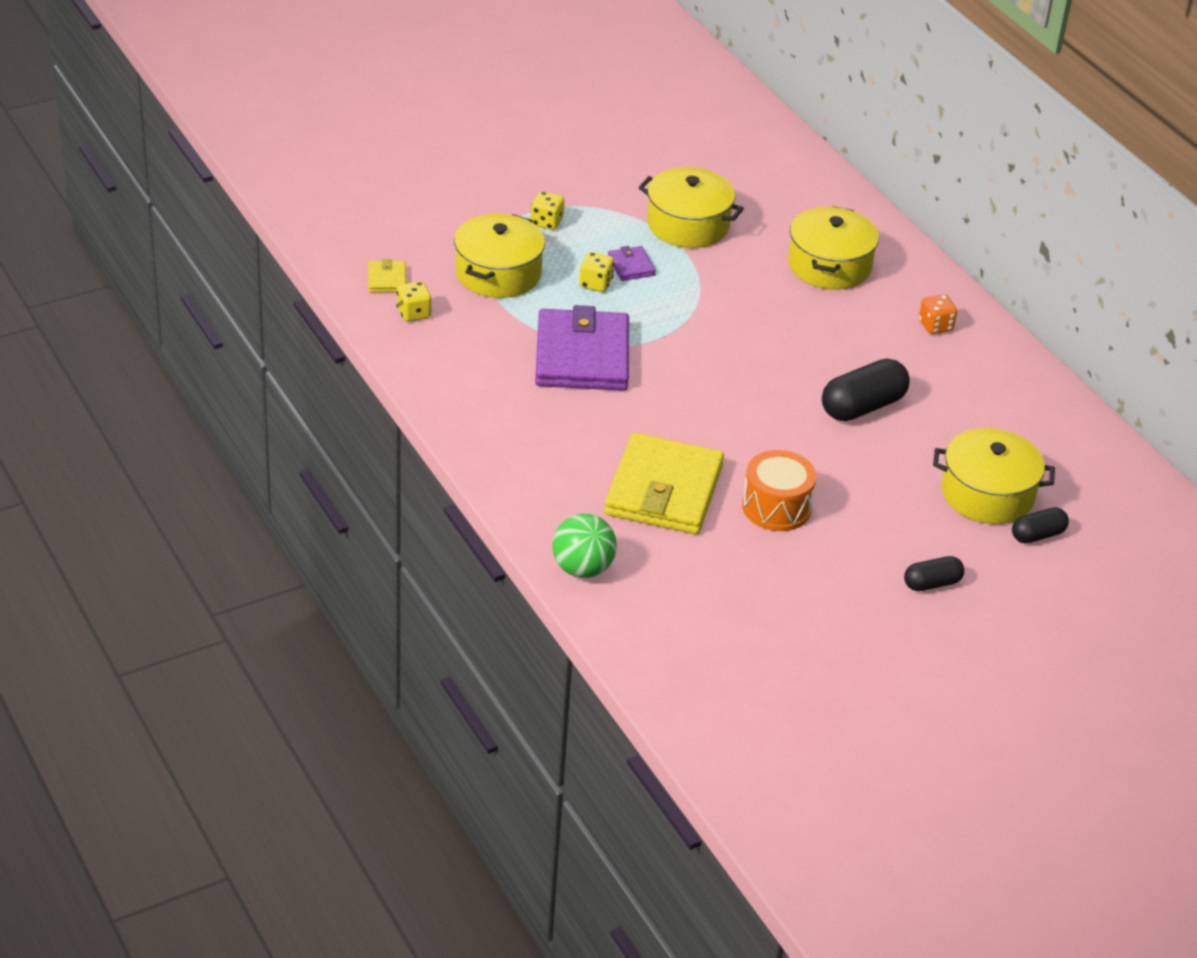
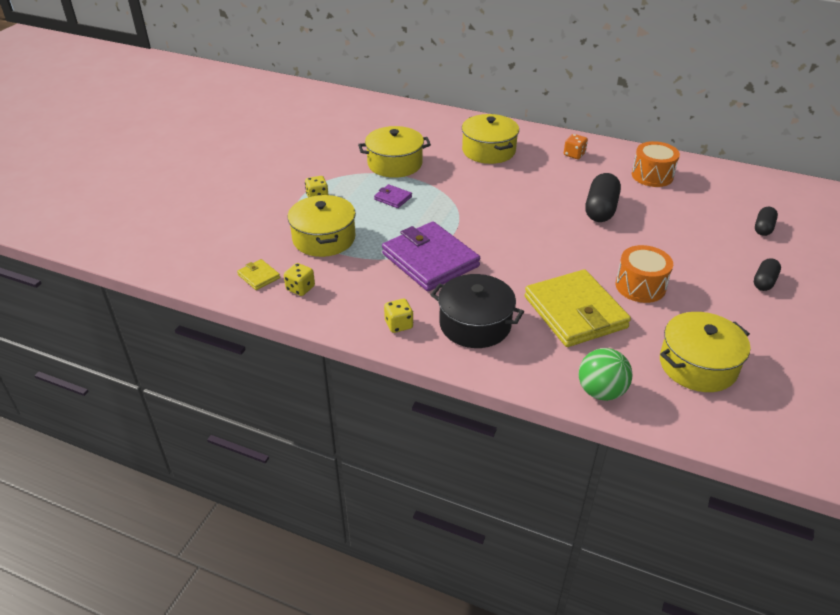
camera: 35 degrees left, 0 degrees up
yellow dice [579,252,614,292] -> yellow dice moved to [384,299,413,333]
yellow pot [933,428,1055,524] -> yellow pot moved to [660,312,750,392]
none -> black pot [431,274,524,348]
none -> orange drum [632,141,680,187]

